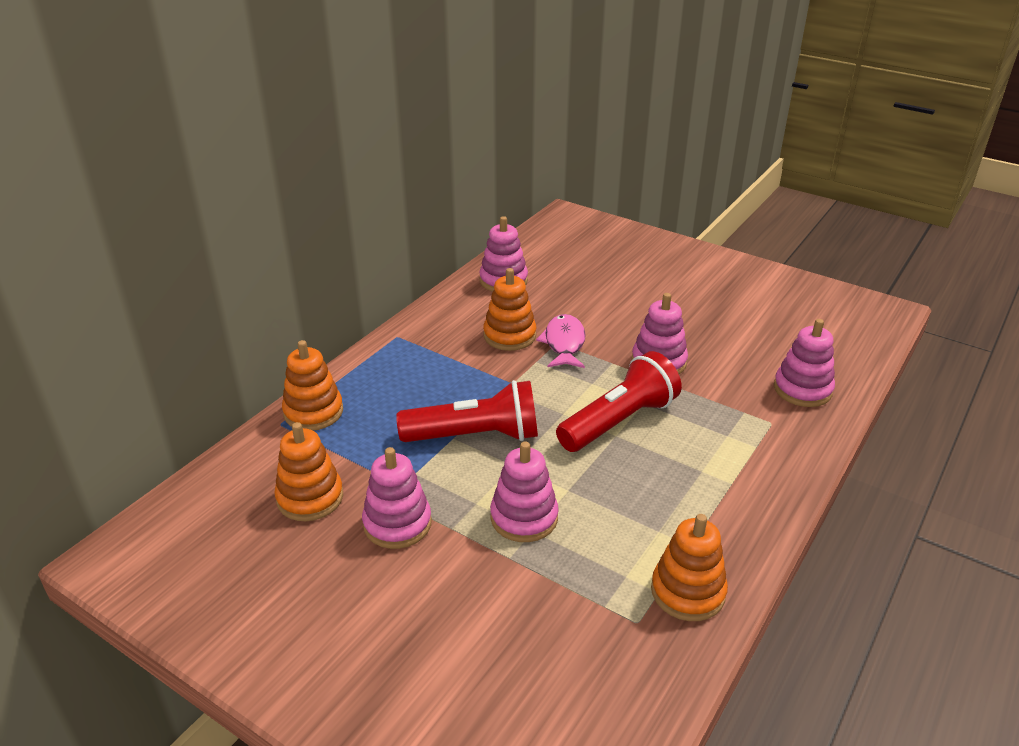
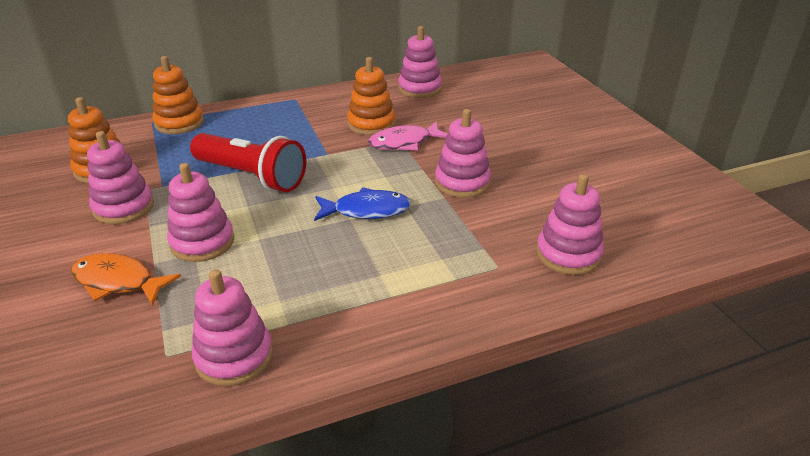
camera: 35 degrees right, 0 degrees up
pink fish [536,314,586,368] -> pink fish turned 150 degrees counterclockwise [368,121,447,151]
red flashlight [556,351,682,452] -> blue fish [314,187,411,221]
orange stacking toy [651,514,728,621] -> pink stacking toy [192,269,273,387]
none -> orange fish [71,253,181,306]

